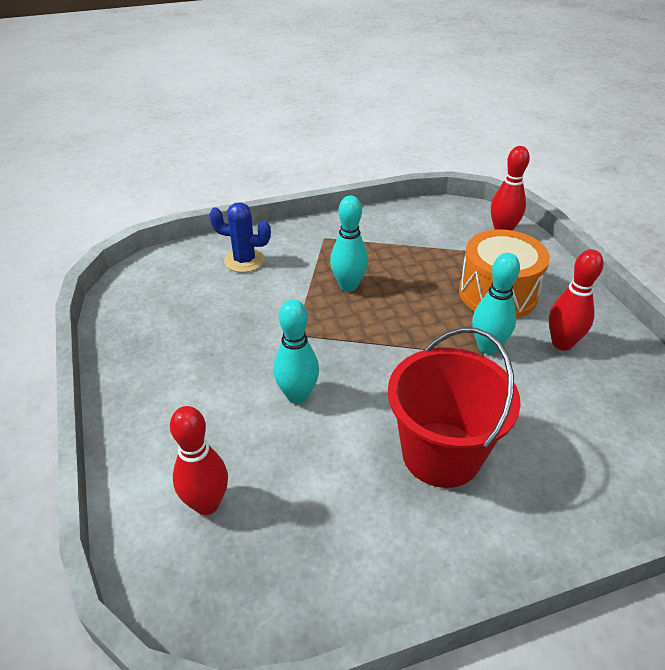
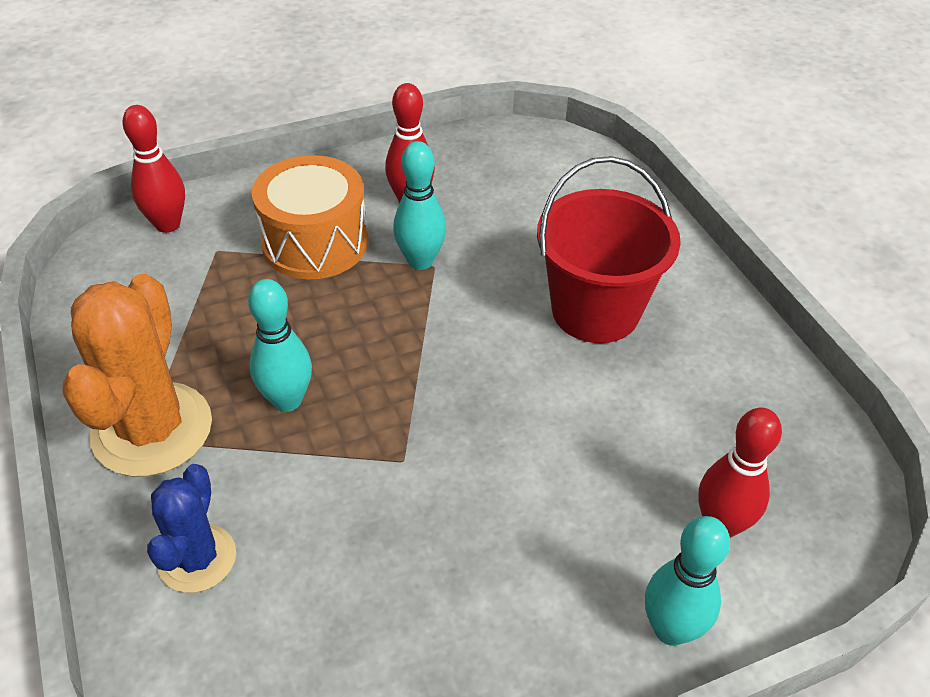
camera: 95 degrees left, 5 degrees up
turquoise bowling pin [273,299,319,404] -> turquoise bowling pin moved to [645,516,730,646]
none -> orange cactus [62,274,212,477]

